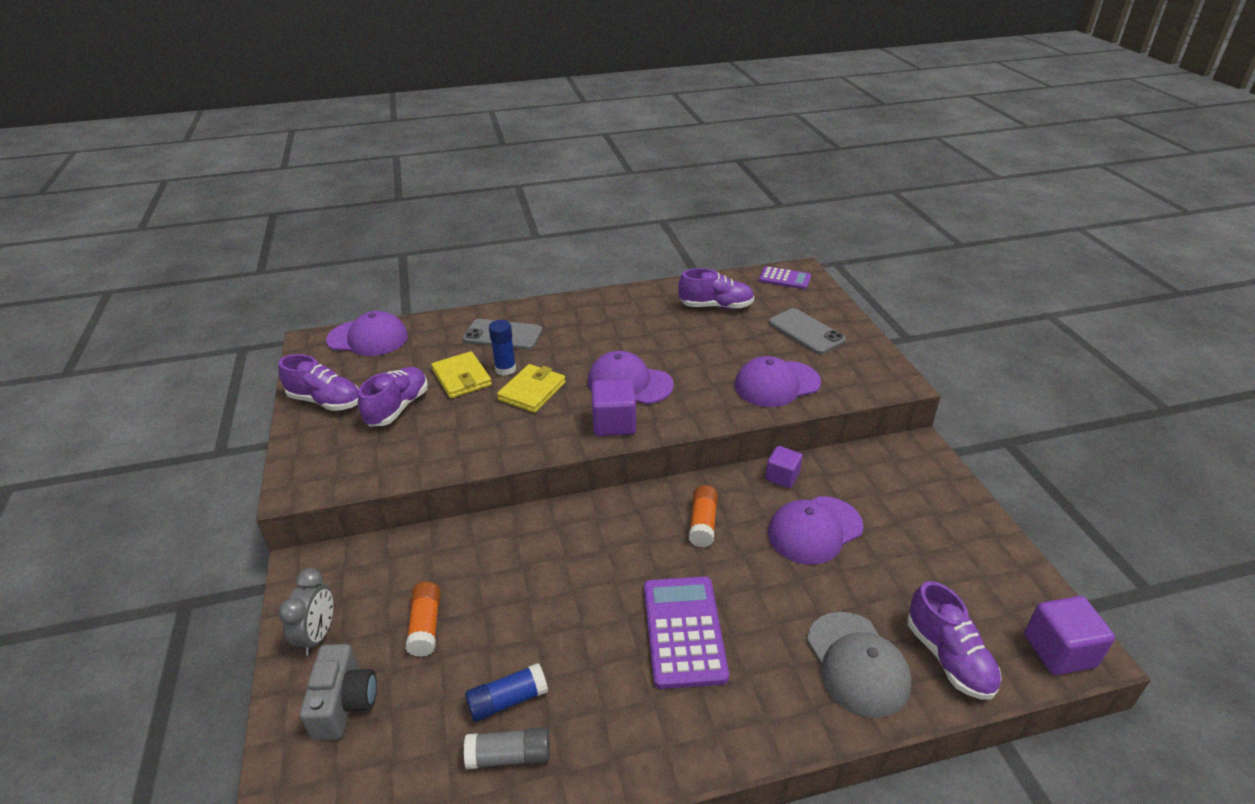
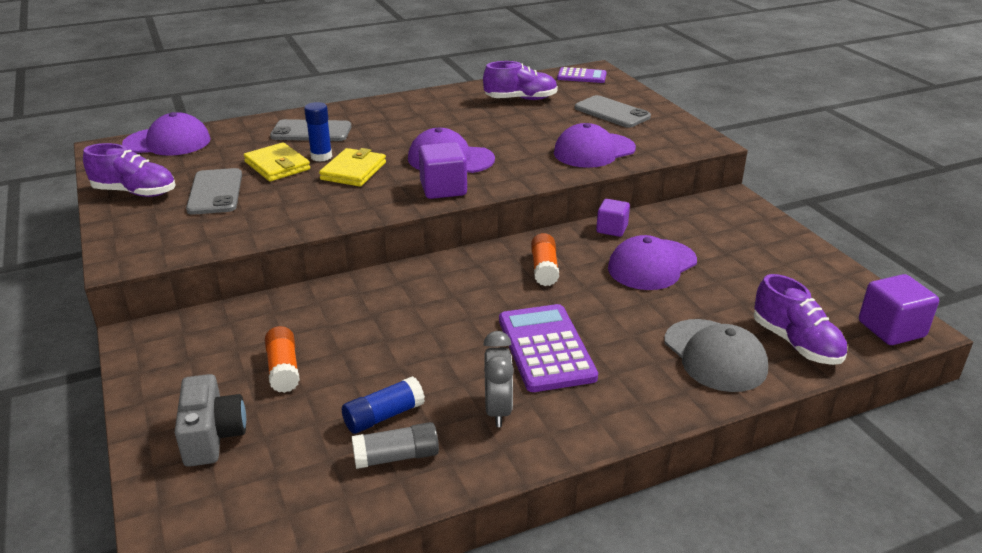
camera: 10 degrees left, 5 degrees down
grey clock [278,568,334,655] -> grey clock moved to [483,331,514,427]
purple shoe [358,367,428,427] -> grey phone [186,168,242,215]

